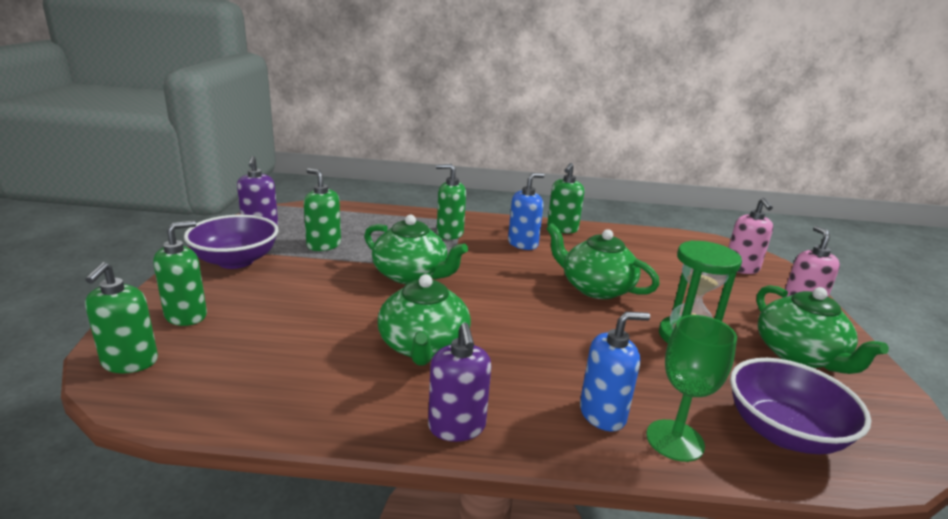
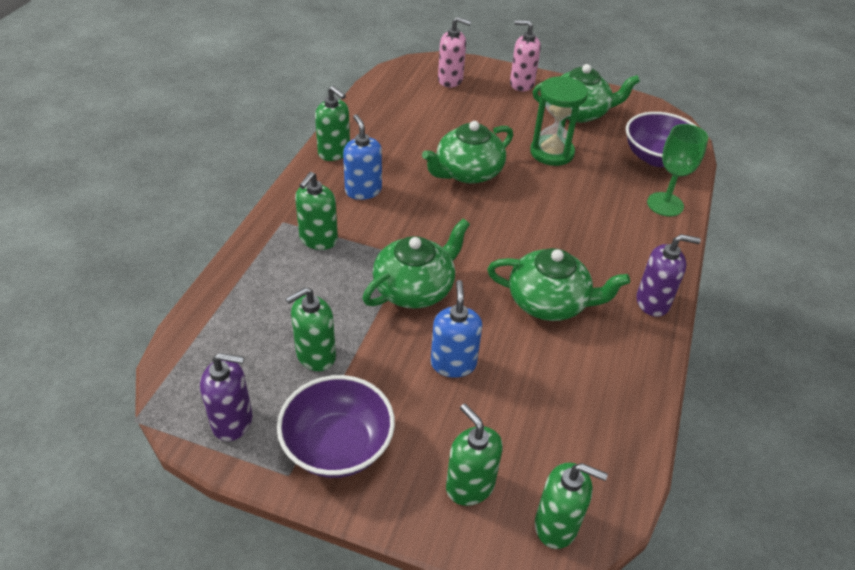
camera: 75 degrees left, 20 degrees up
blue soap dispenser [580,312,650,432] -> blue soap dispenser moved to [431,280,482,378]

